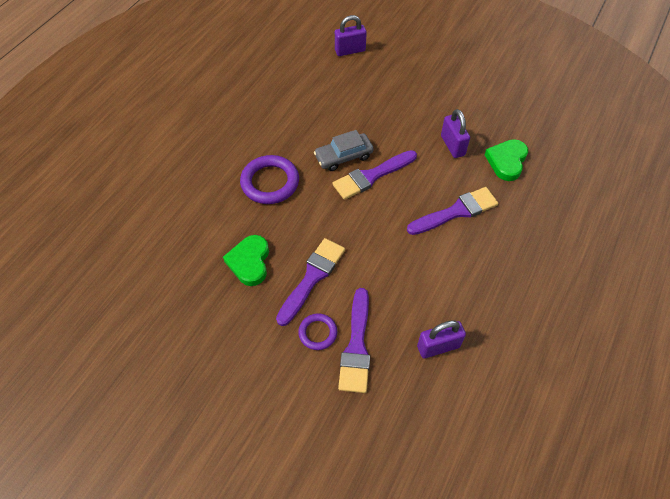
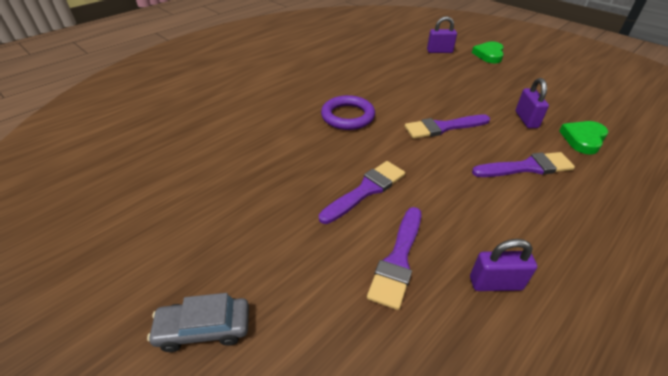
camera: 15 degrees right, 15 degrees down
green heart [223,235,269,286] -> green heart moved to [472,41,504,63]
purple ring [298,313,337,350] -> none
grey car [314,130,374,171] -> grey car moved to [147,293,249,352]

